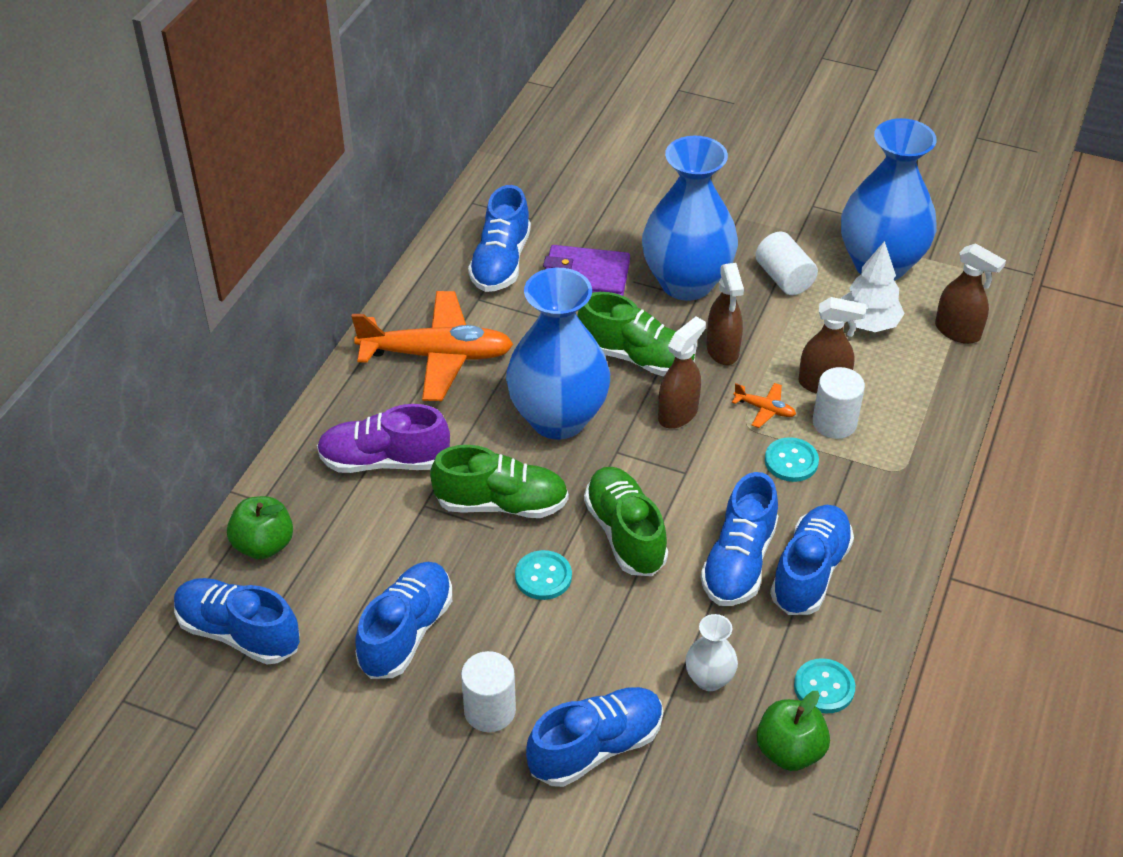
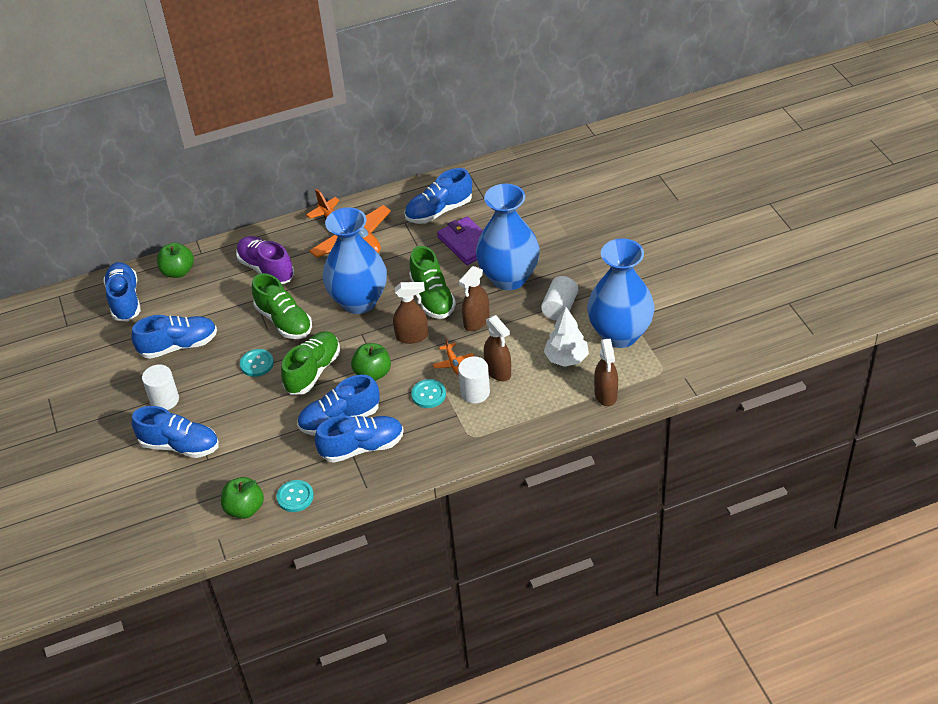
camera: 50 degrees right, 0 degrees up
white vase [685,614,738,691] -> none
none -> green apple [351,343,391,381]

